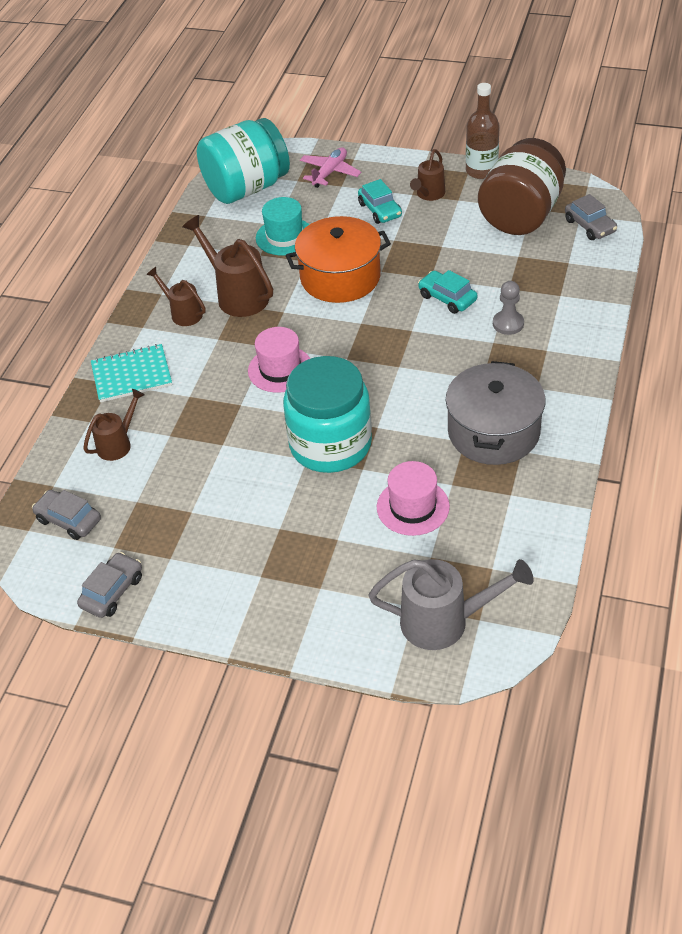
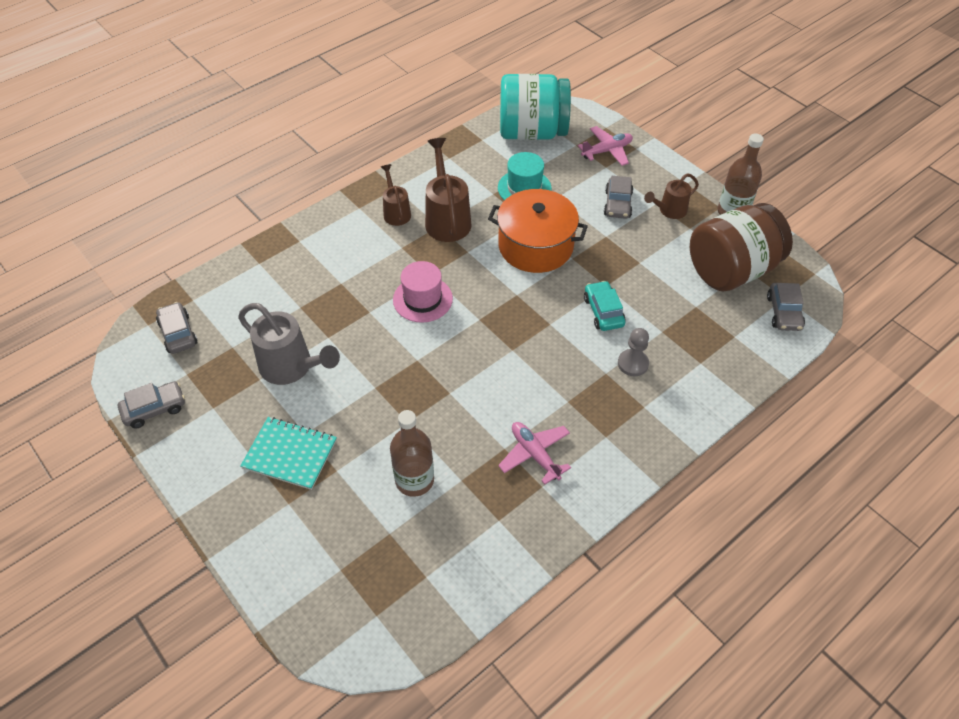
camera: 30 degrees right, 5 degrees up
brown watering can [83,389,145,461] -> none
turquoise notebook [91,344,172,402] -> turquoise notebook moved to [240,417,337,490]
turquoise jar [283,356,372,473] -> none
turquoise car [358,179,402,224] -> grey car [604,176,633,219]
grey watering can [369,559,533,650] -> grey watering can moved to [238,303,340,385]
pink hat [377,461,450,536] -> brown bottle [390,410,434,497]
grey pot [446,361,546,465] -> pink plane [498,422,571,485]

